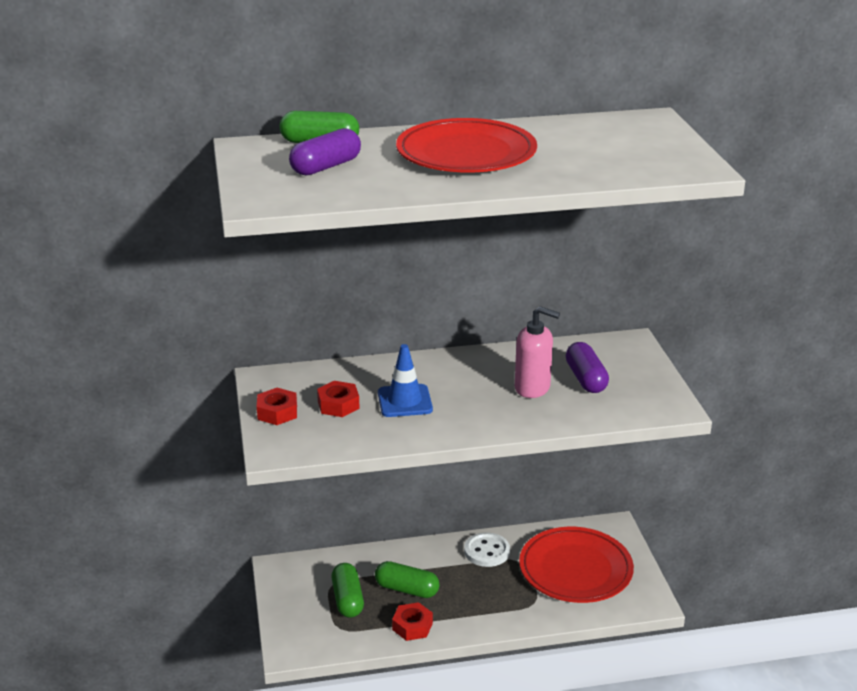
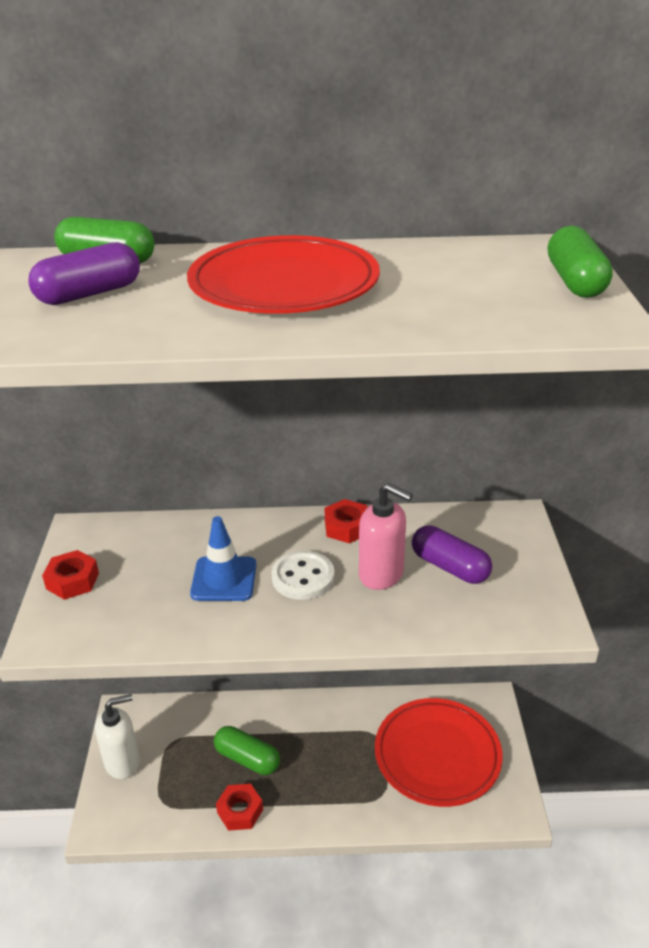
camera: 10 degrees right, 5 degrees up
red nut [317,381,360,417] -> red nut moved to [325,499,367,543]
green capsule [331,563,364,618] -> green capsule moved to [548,226,613,298]
white button [464,532,510,567] -> white button moved to [271,551,335,600]
purple capsule [566,342,609,393] -> purple capsule turned 45 degrees counterclockwise [412,525,492,584]
none -> white soap dispenser [95,694,140,779]

